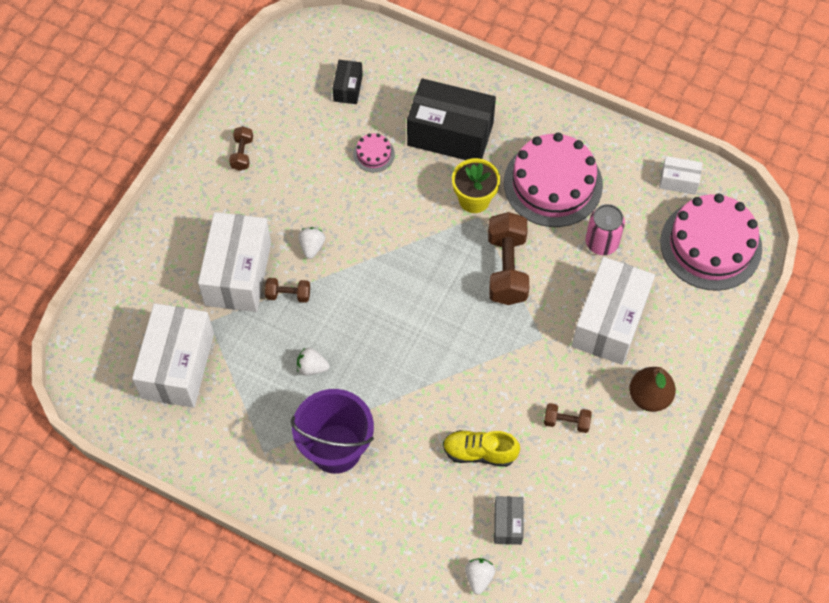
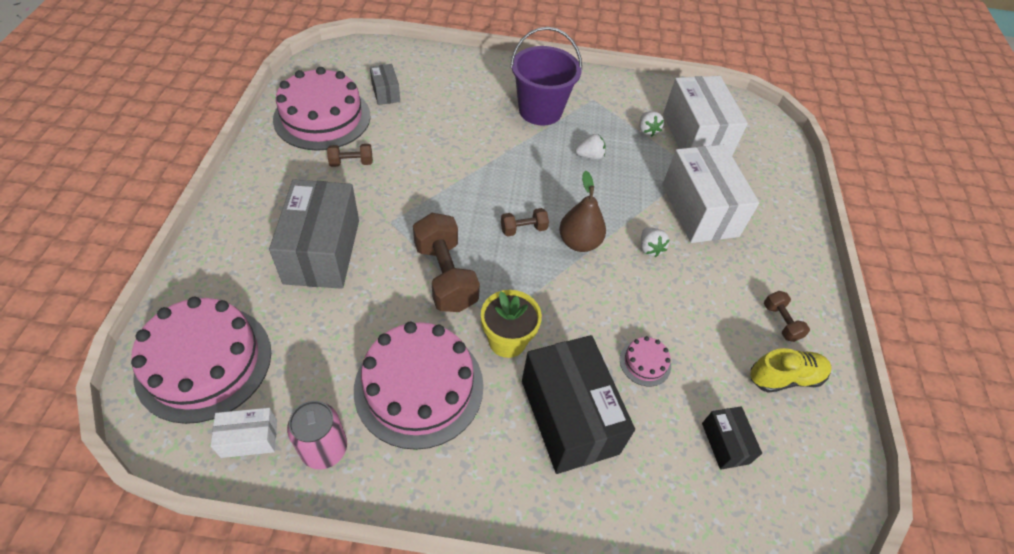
camera: 155 degrees right, 10 degrees down
brown dumbbell [265,278,310,303] -> brown dumbbell moved to [501,208,549,236]
black box [407,78,496,160] -> black box turned 75 degrees clockwise [522,335,635,474]
yellow shoe [443,430,520,467] -> yellow shoe moved to [750,348,832,393]
white strawberry [465,558,495,595] -> white strawberry moved to [639,111,664,136]
white box [572,257,655,365] -> grey box [269,179,359,289]
pink can [585,204,625,255] -> pink can moved to [287,401,347,469]
brown pear [629,367,676,412] -> brown pear moved to [559,171,606,252]
none -> pink cake [273,67,370,151]

